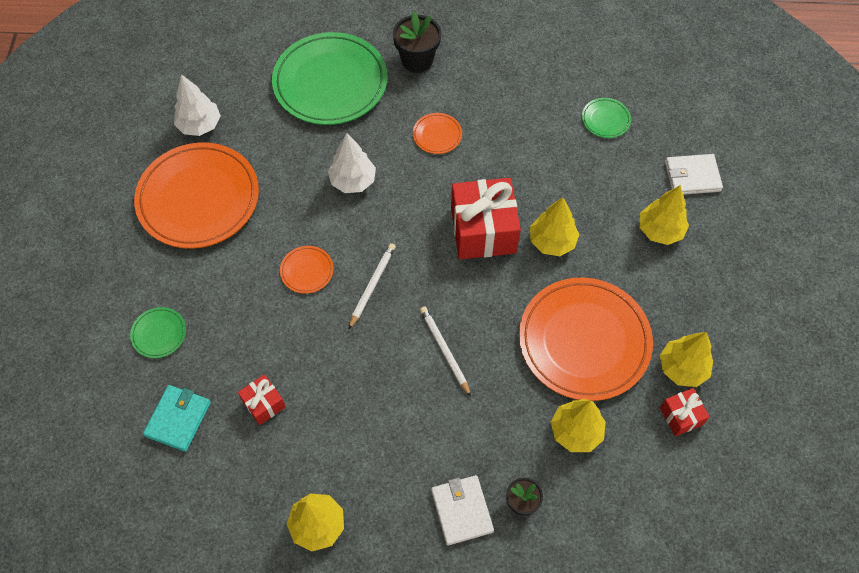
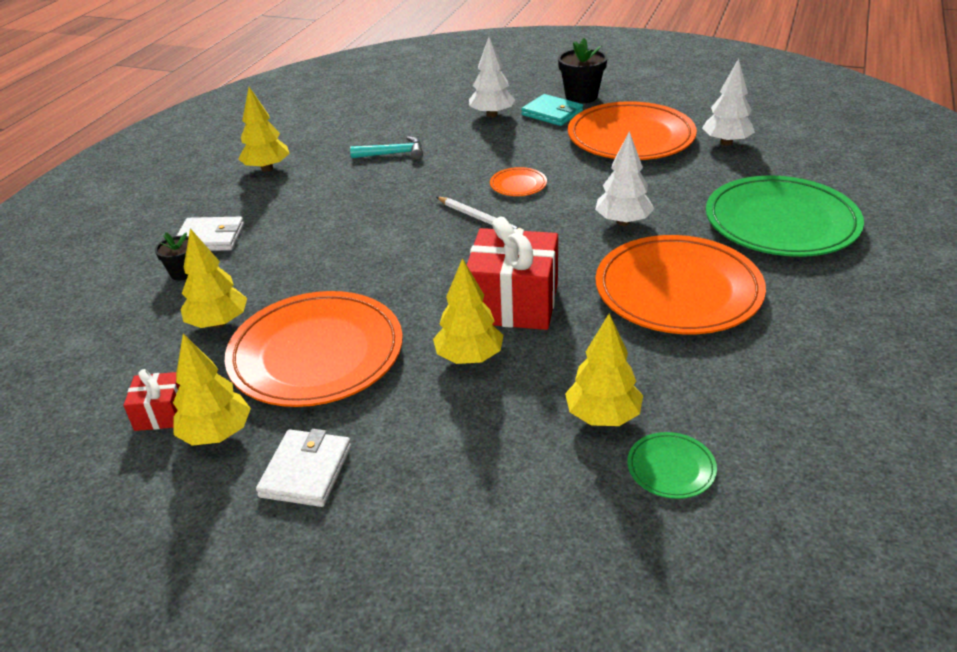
camera: 110 degrees right, 25 degrees down
green plate [130,307,186,358] -> white tree [469,37,515,118]
turquoise wallet [143,385,211,452] -> turquoise wallet moved to [521,94,583,126]
red gift [238,374,286,425] -> turquoise hammer [350,136,423,160]
black flower pot [393,11,441,73] -> black flower pot moved to [558,38,607,103]
orange plate [413,113,462,154] -> orange plate [596,235,766,334], size x2.39
white pencil [420,307,471,397] -> none
yellow tree [640,185,689,245] -> yellow tree moved to [565,313,643,426]
white wallet [665,154,723,195] -> white wallet moved to [256,429,351,507]

